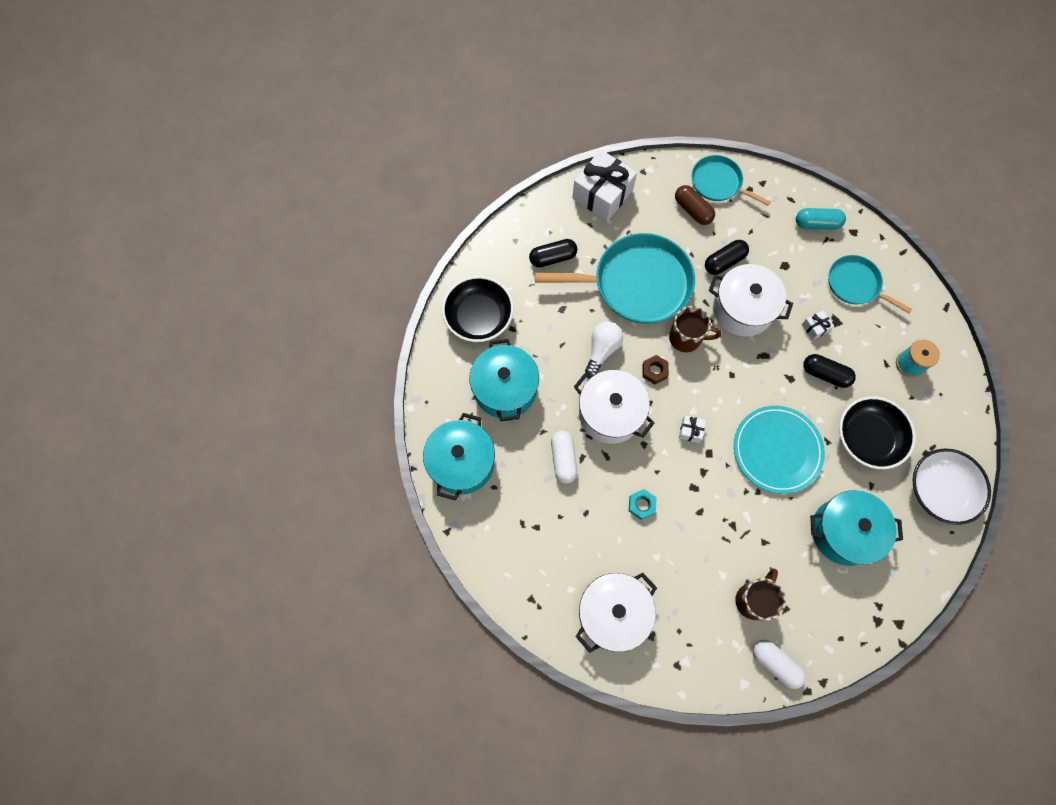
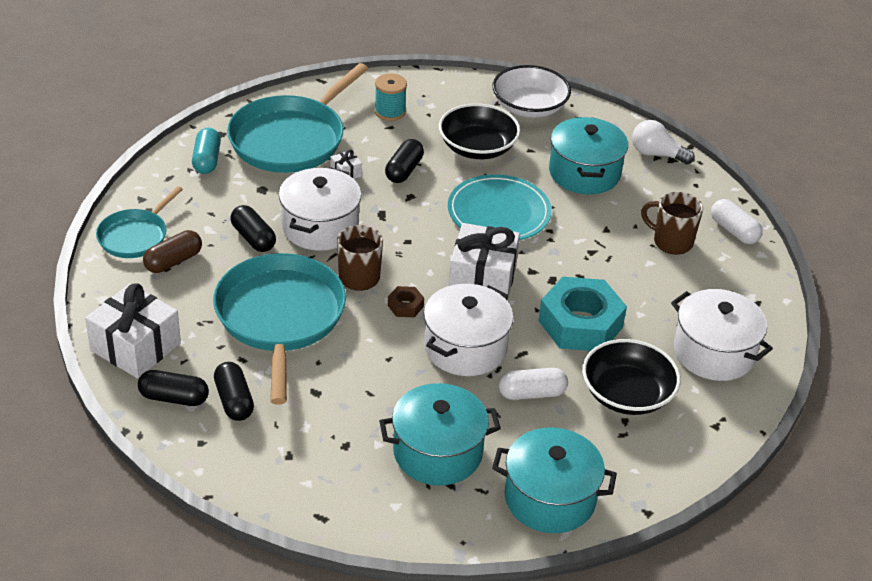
camera: 95 degrees left, 30 degrees down
black bowl [442,276,514,342] -> black bowl moved to [582,339,681,415]
white light bulb [585,322,623,376] -> white light bulb moved to [632,120,695,164]
turquoise nut [629,489,657,520] -> turquoise nut [538,277,627,351], size x2.33
white gift [679,415,706,443] -> white gift [449,223,520,300], size x2.34
white capsule [753,640,806,689] -> white capsule turned 75 degrees counterclockwise [711,199,763,244]
turquoise pan [828,255,912,313] -> turquoise pan [227,63,368,173], size x1.82
none -> black capsule [138,370,209,406]

